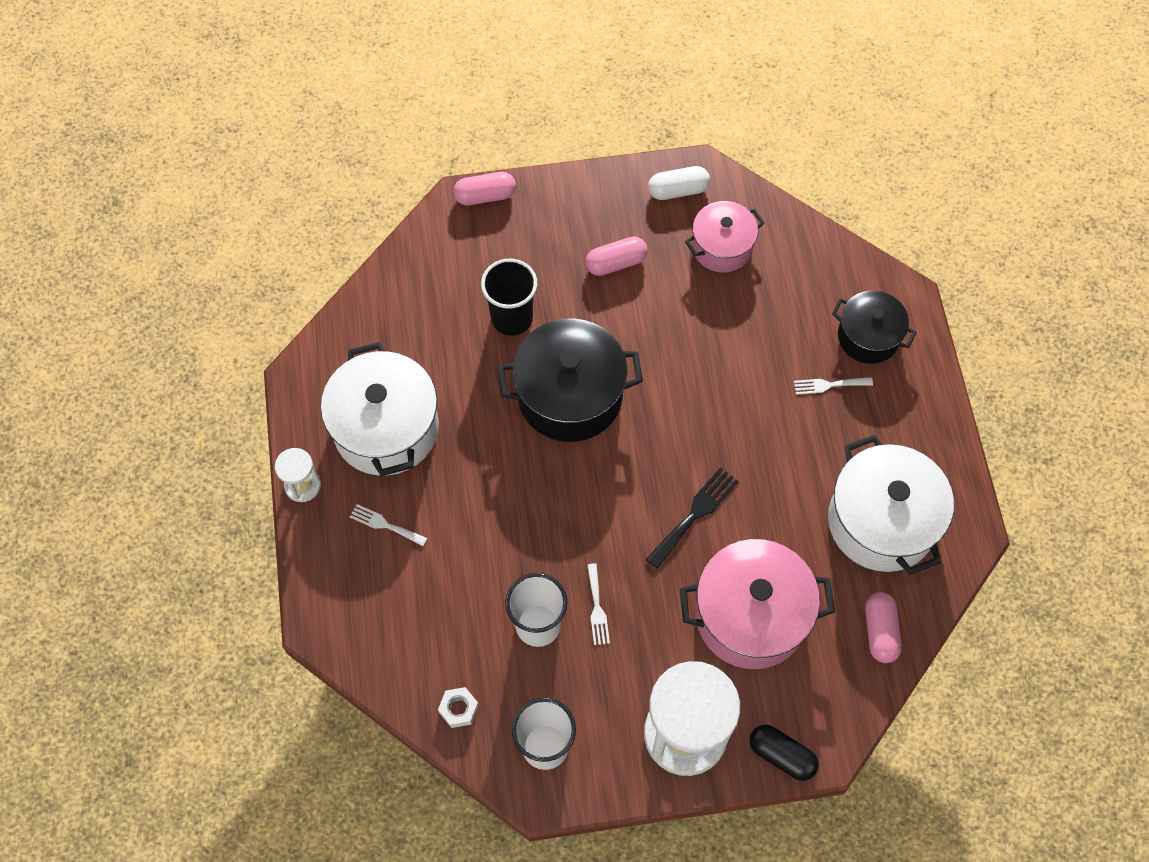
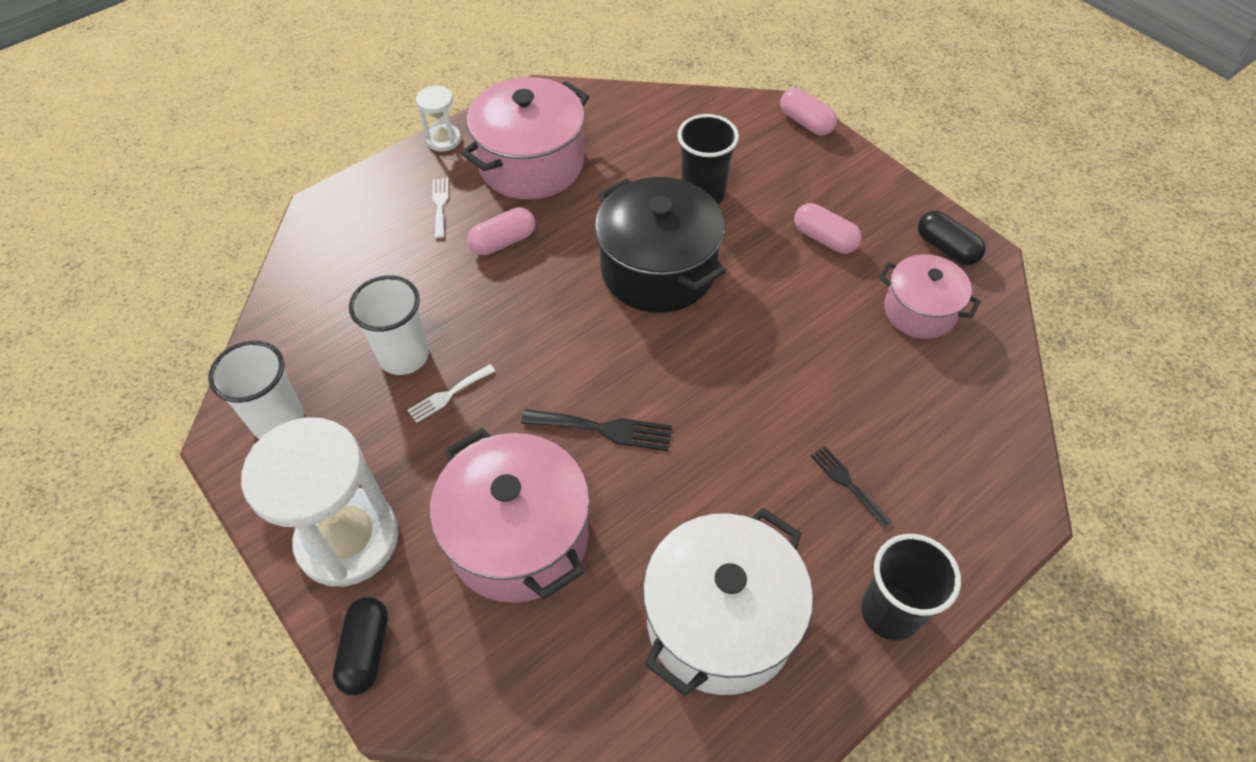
camera: 60 degrees right, 10 degrees down
white pot [321,342,439,476] -> pink pot [461,77,589,200]
white nut [438,687,479,728] -> none
white capsule [648,166,710,200] -> black capsule [918,211,986,265]
white fork [794,377,873,395] -> black fork [811,446,892,528]
black pot [832,291,917,364] -> none
pink capsule [865,592,902,663] -> pink capsule moved to [467,207,535,255]
none -> black cup [861,534,961,640]

